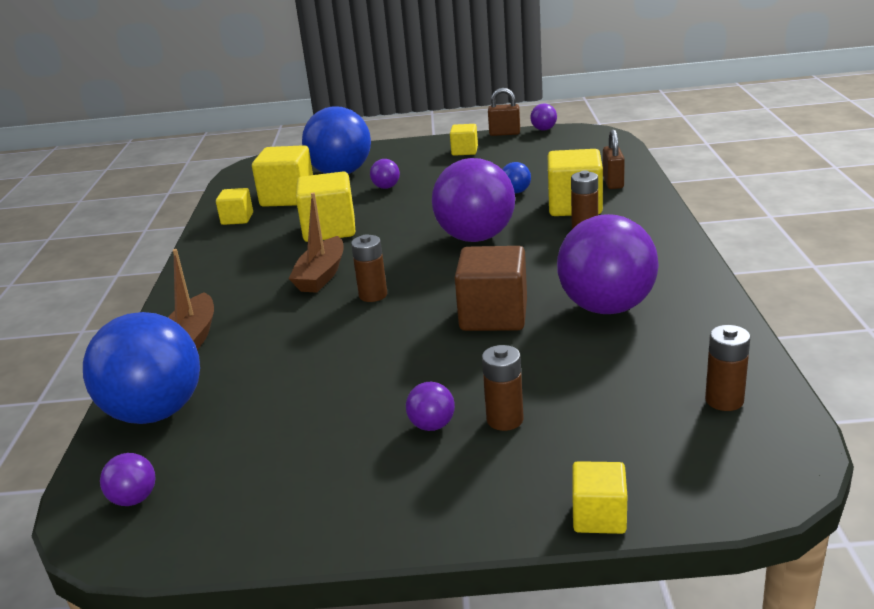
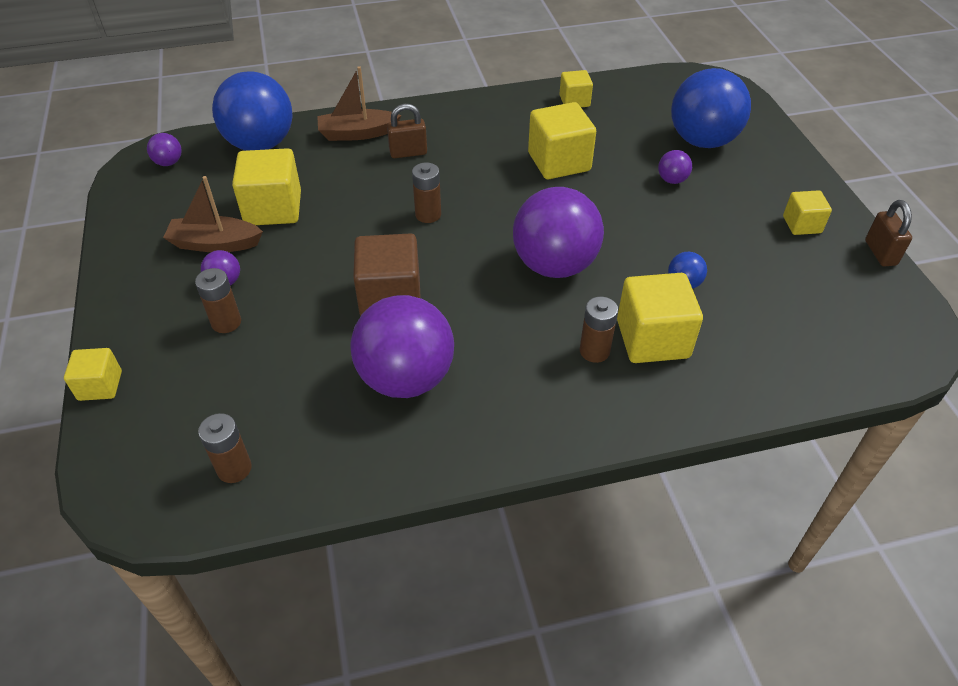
camera: 75 degrees right, 20 degrees up
yellow cube [252,145,313,207] -> yellow cube moved to [232,148,301,225]
brown boat [288,193,344,293] -> brown boat moved to [163,176,263,252]
purple ball [530,104,557,131] -> none
brown padlock [603,129,625,189] -> brown padlock moved to [387,104,427,158]

